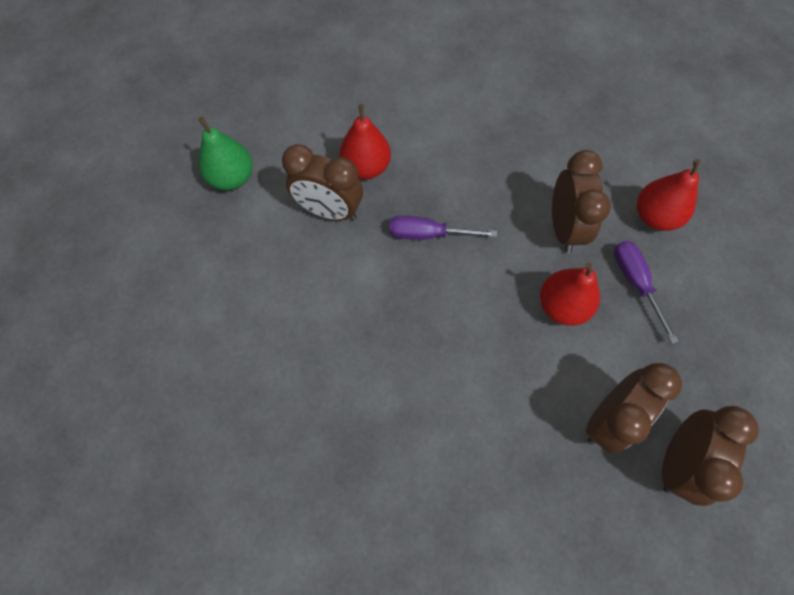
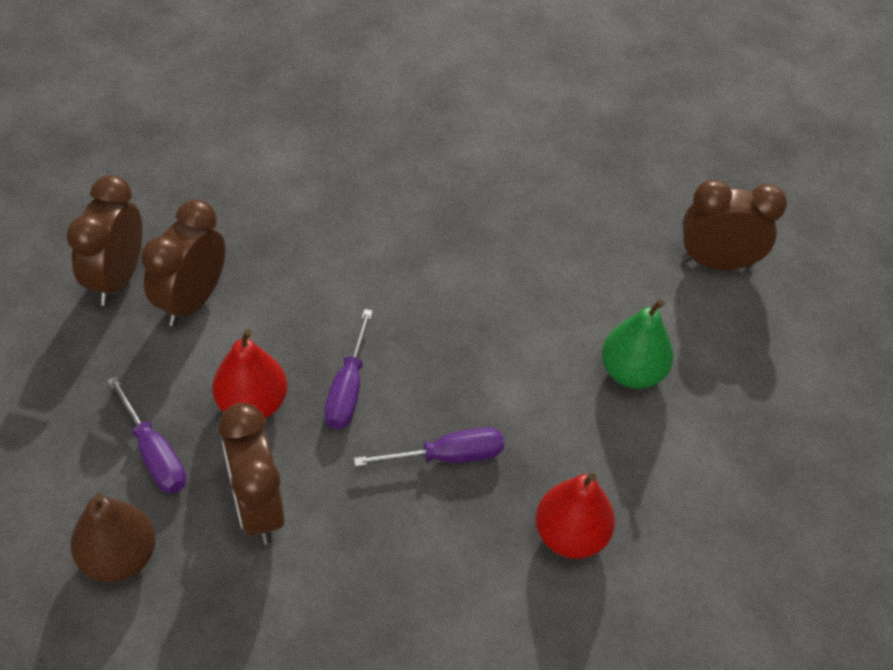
camera: 160 degrees right, 15 degrees down
green pear [198,117,253,190] -> green pear moved to [602,299,674,389]
brown clock [282,144,363,221] -> brown clock moved to [682,179,787,270]
red pear [637,159,700,231] -> brown pear [71,493,156,583]
none -> purple screwdriver [324,309,373,429]

